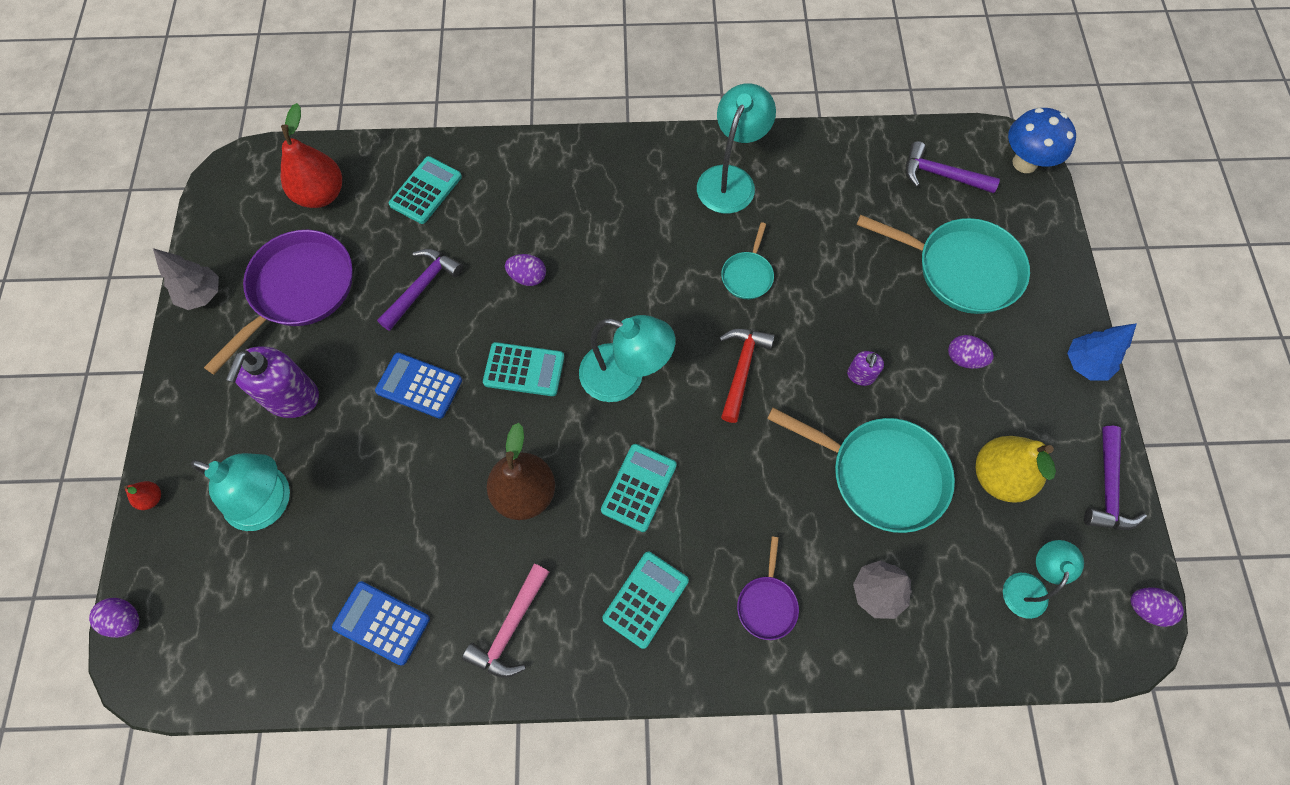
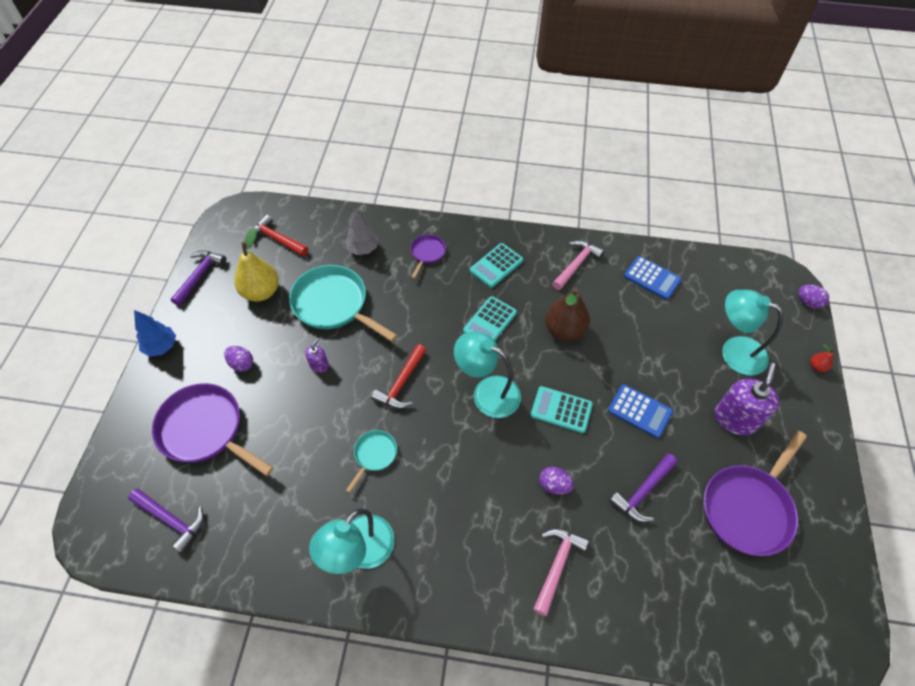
camera: 170 degrees left, 10 degrees down
grey tree [153,248,219,310] -> none
red pear [281,103,342,208] -> none
turquoise calculator [389,156,462,224] -> none
turquoise pan [856,215,1030,314] -> purple pan [152,383,273,476]
turquoise lamp [1003,540,1084,619] -> red hammer [253,214,308,256]
blue mushroom [1008,108,1076,173] -> none
purple egg [1130,587,1184,627] -> none
none -> pink hammer [533,528,589,616]

